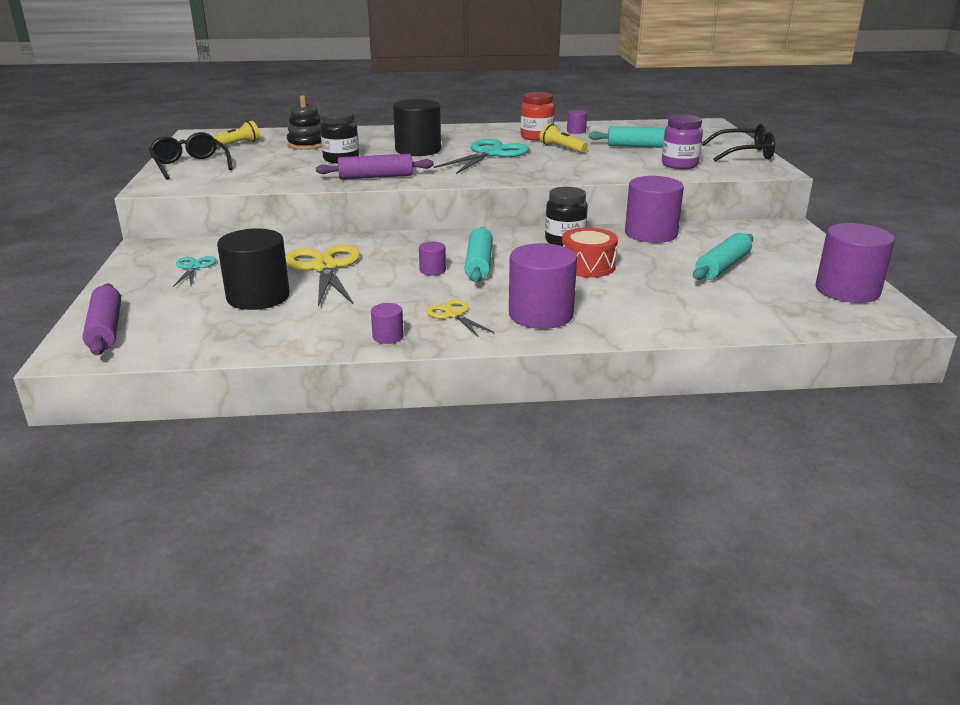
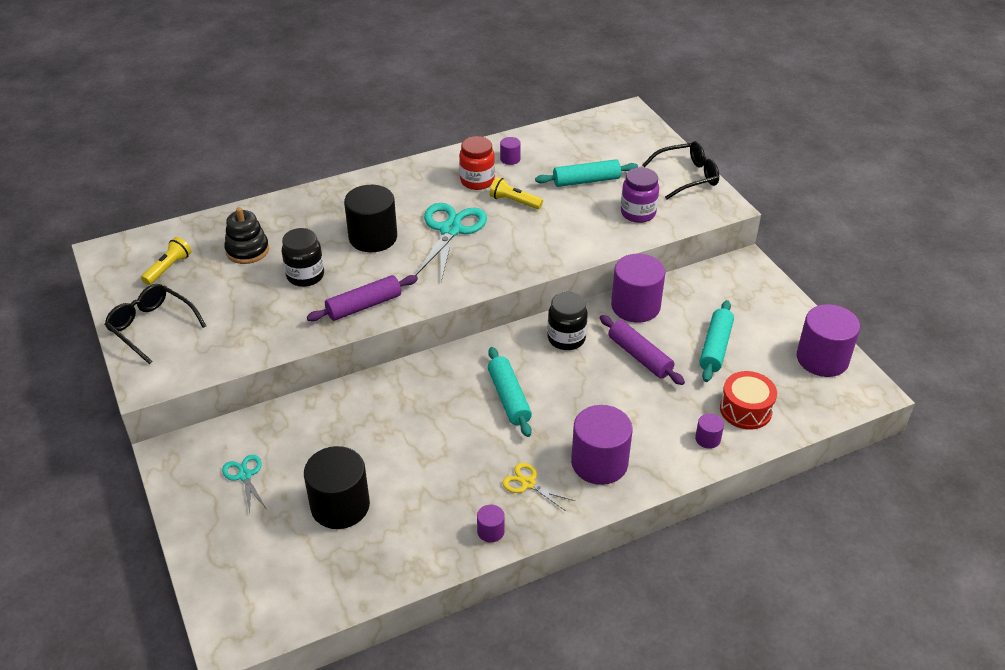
camera: 20 degrees left, 15 degrees up
purple rolling pin [82,283,121,355] -> purple rolling pin moved to [600,315,685,385]
yellow scissors [285,245,360,306] -> none
purple cylinder [419,242,446,275] -> purple cylinder moved to [695,413,724,449]
red drum [562,227,618,277] -> red drum moved to [720,371,777,430]

